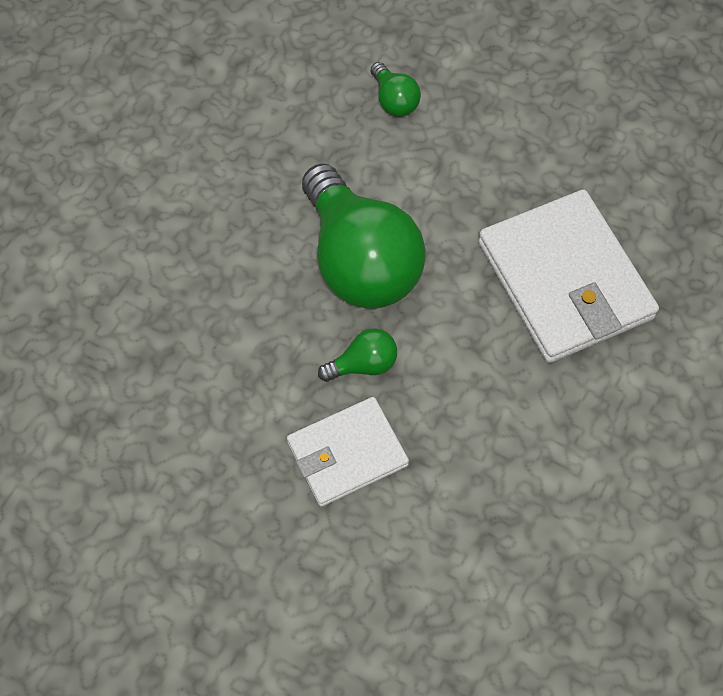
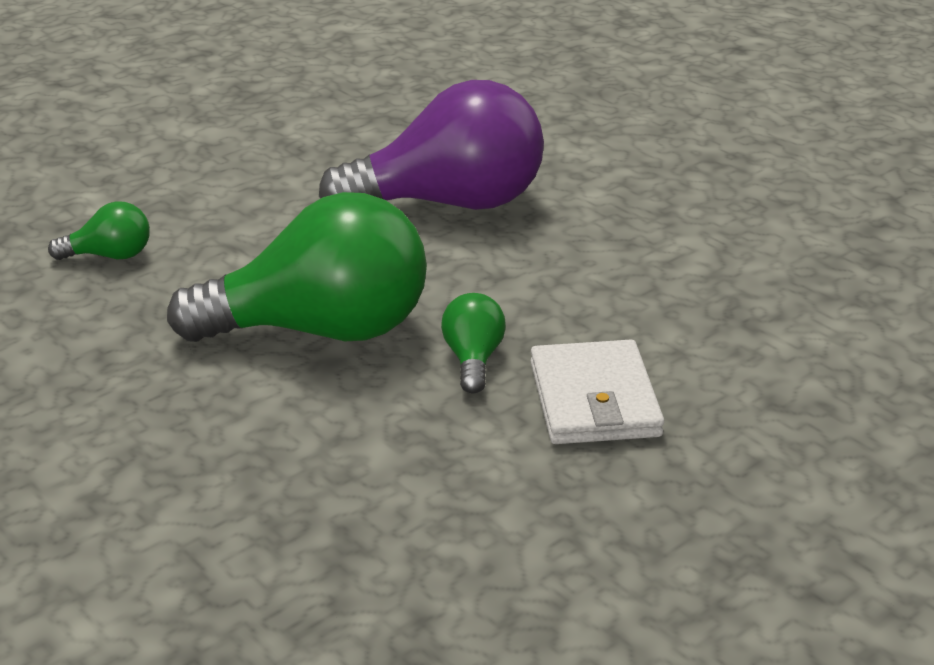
camera: 70 degrees left, 30 degrees down
white wallet [478,190,659,363] -> purple light bulb [319,80,544,210]

